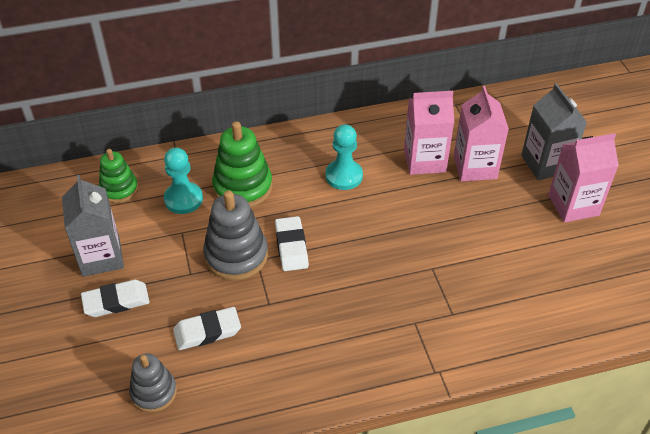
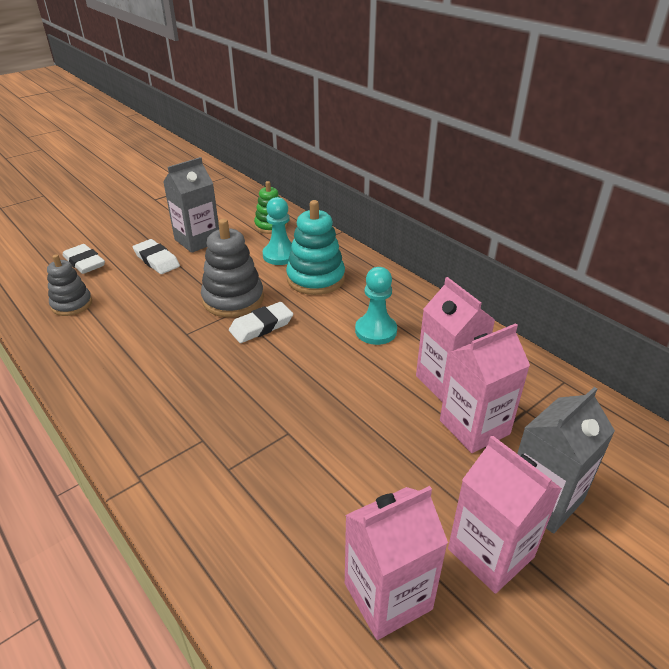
camera: 65 degrees right, 10 degrees down
white eraser [173,307,241,350] -> white eraser moved to [63,244,105,274]
green stacking toy [212,121,273,208] -> turquoise stacking toy [286,200,345,295]
none -> pink carton [345,486,448,640]

